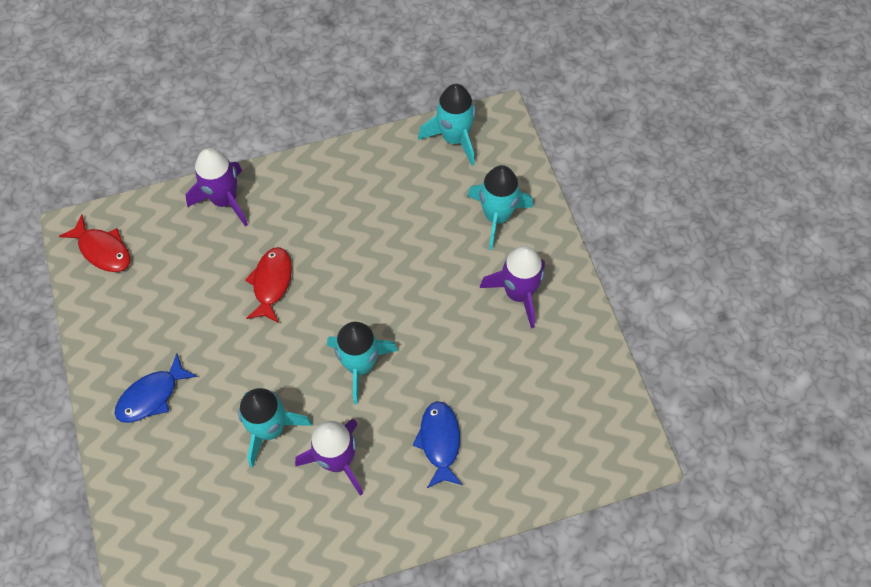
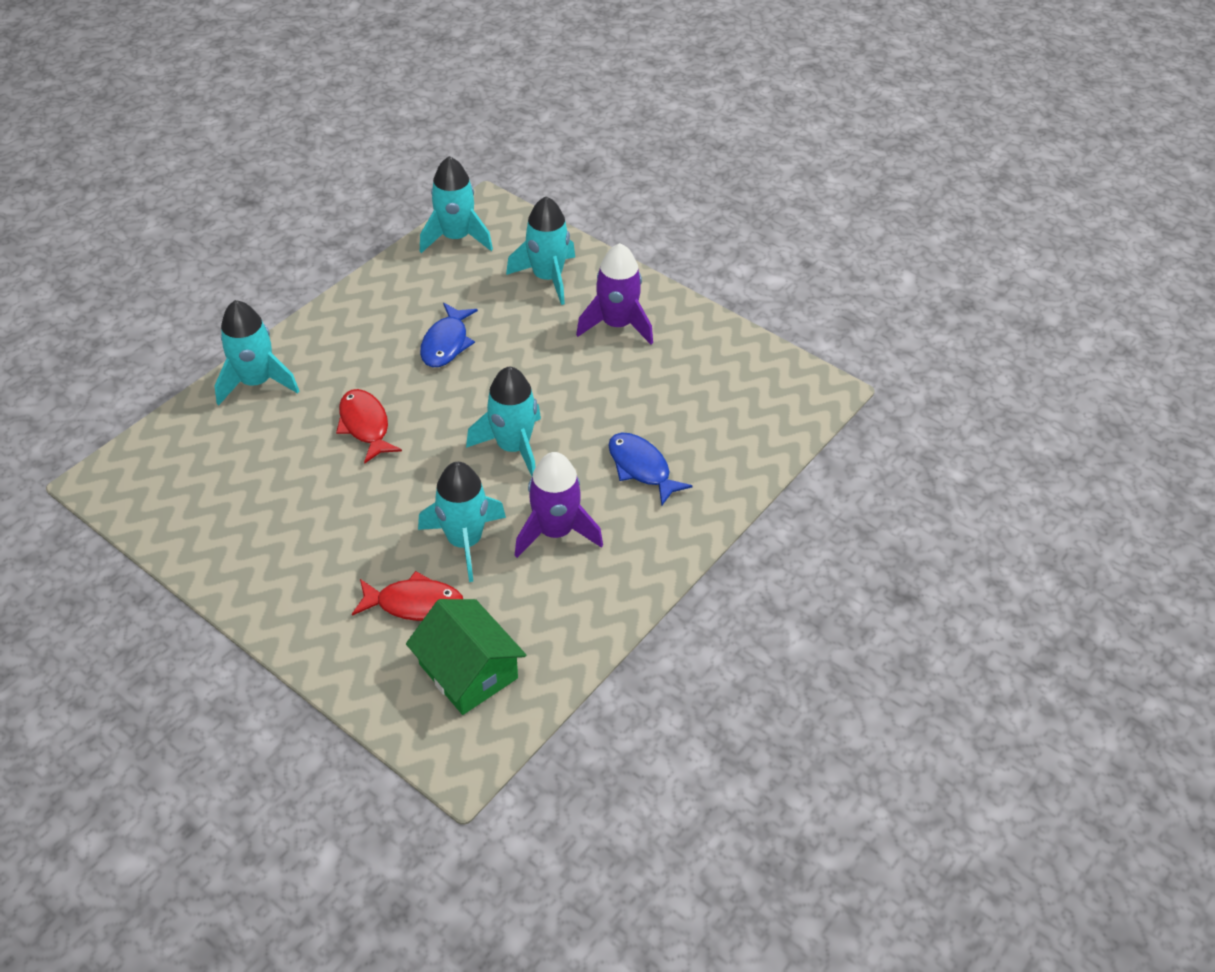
camera: 35 degrees left, 15 degrees down
red fish [59,215,130,272] -> red fish moved to [352,571,463,621]
blue fish [114,353,197,423] -> blue fish moved to [420,303,478,367]
purple rocket [185,148,248,227] -> turquoise rocket [214,300,299,405]
none -> green house [406,599,526,715]

